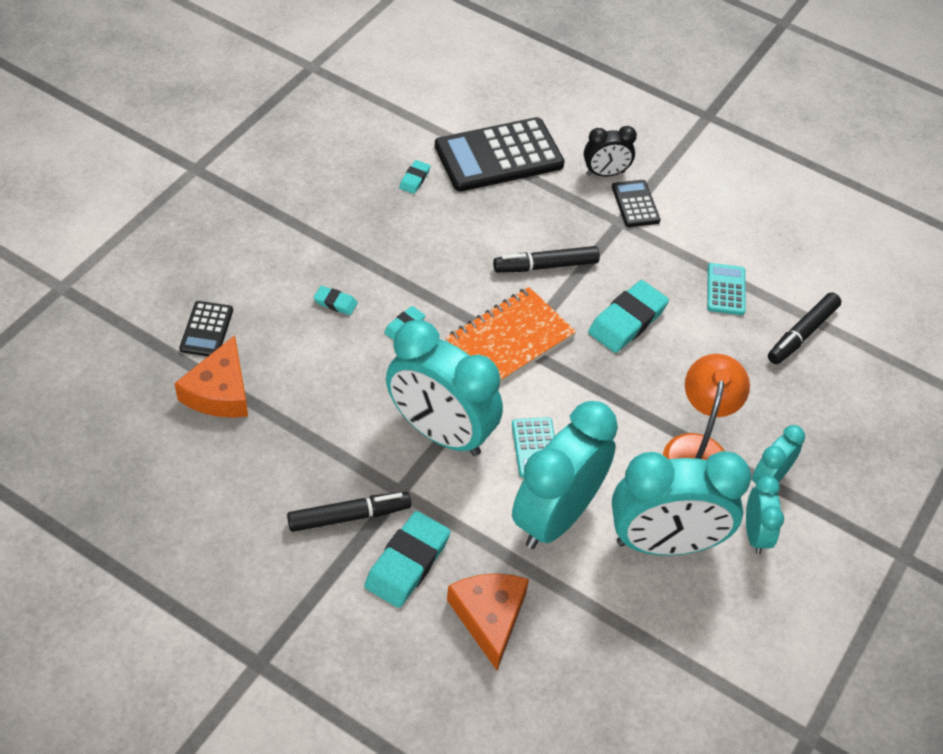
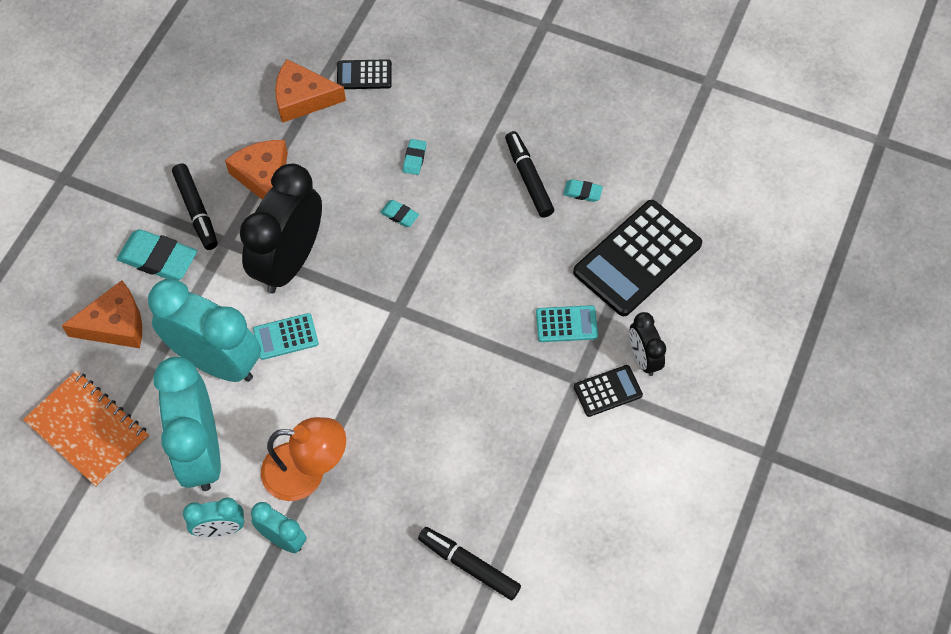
camera: 85 degrees right, 10 degrees up
turquoise clock [386,320,503,456] -> black clock [240,163,322,293]
black calculator [435,117,565,192] -> black calculator turned 105 degrees counterclockwise [573,200,702,316]
orange notebook [446,287,576,383] -> orange notebook moved to [23,370,150,488]
black marker [493,246,600,273] -> black marker moved to [505,131,554,217]
turquoise eraser [588,280,669,353] -> none
turquoise calculator [707,263,746,315] -> turquoise calculator moved to [536,305,598,342]
none -> orange cheese [225,140,288,200]

